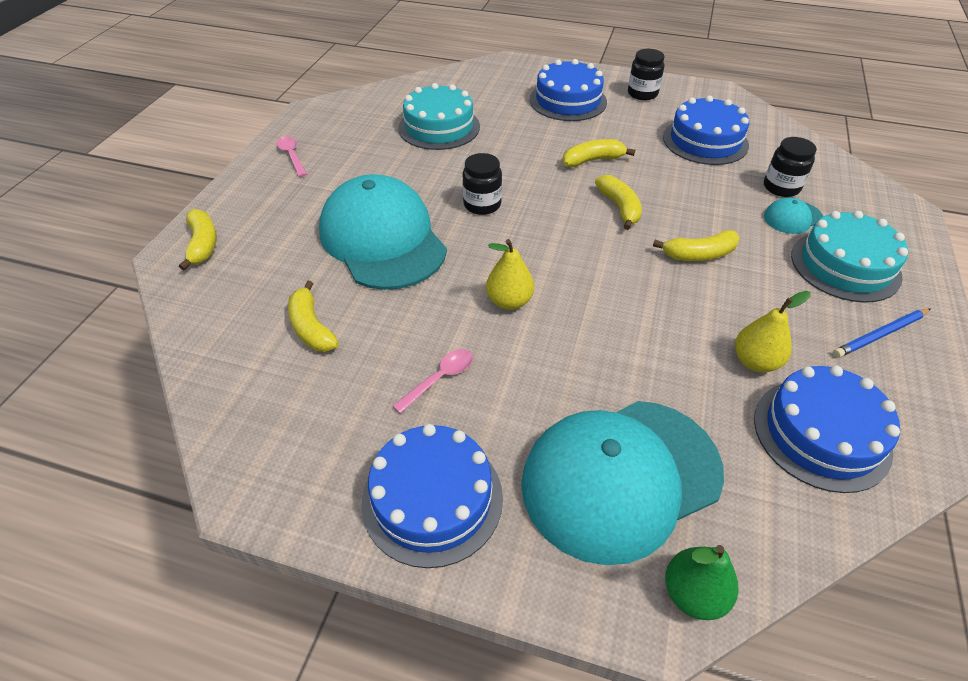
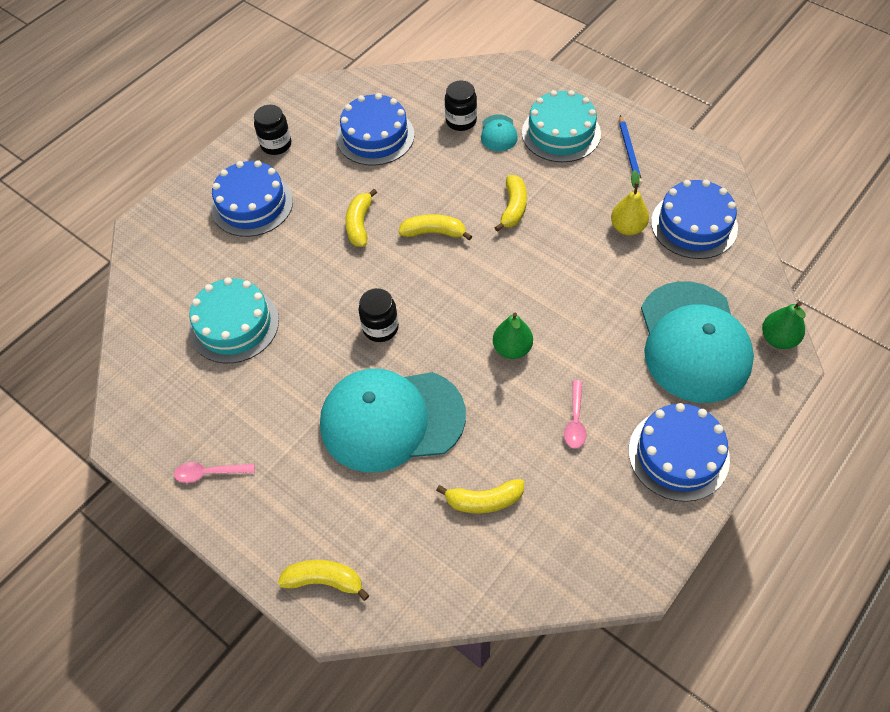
camera: 65 degrees left, 10 degrees up
pink spoon [393,349,473,414] -> pink spoon turned 150 degrees counterclockwise [564,380,587,449]
yellow pear [486,239,534,310] -> green pear [493,313,533,359]

